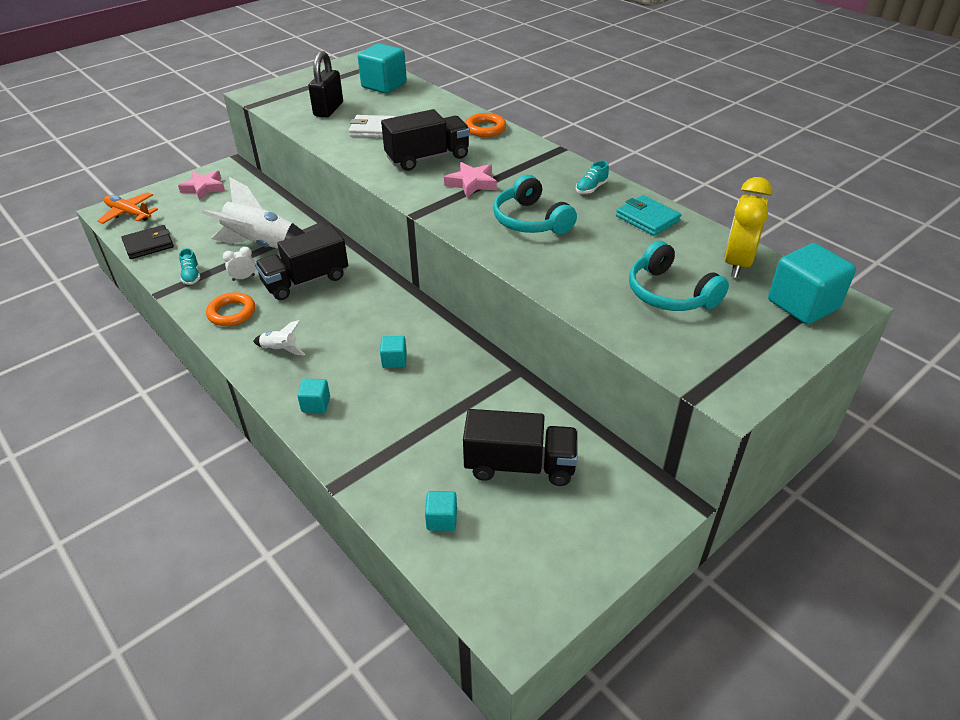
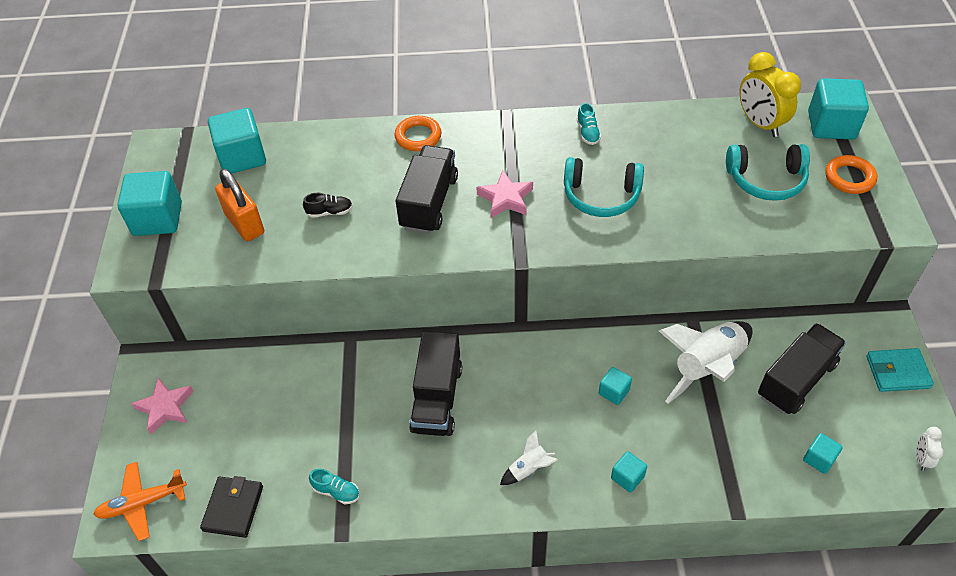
camera: 50 degrees left, 10 degrees up
white rocket [202,177,305,249] -> white rocket moved to [659,321,753,404]
orange ring [206,292,255,326] -> orange ring moved to [825,155,877,194]
white clock [223,247,255,281] -> white clock moved to [916,427,944,471]
black padlock [308,51,343,118] -> orange padlock [215,169,264,241]
white wallet [349,115,396,138] -> black shoe [303,193,353,218]
turquoise wallet [616,195,681,236] -> turquoise wallet moved to [866,348,934,392]
none -> turquoise cube [117,171,182,236]

